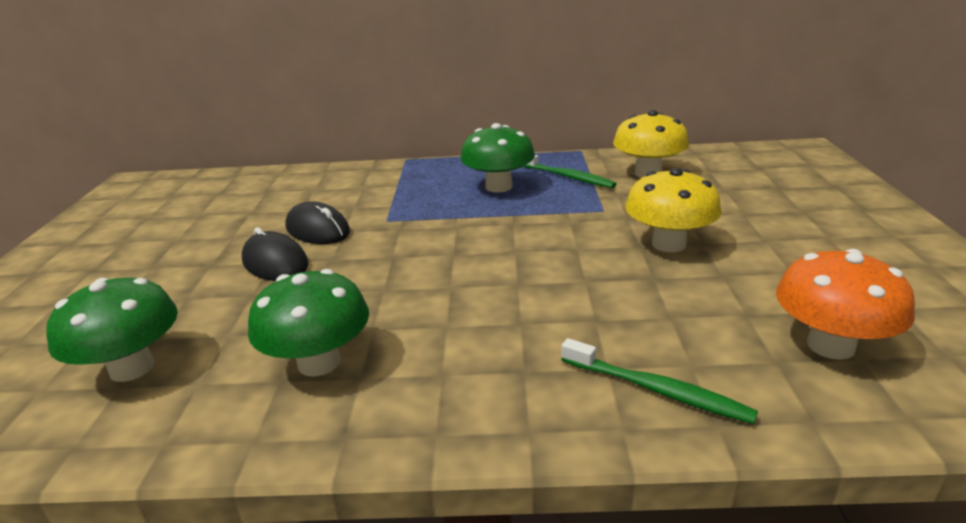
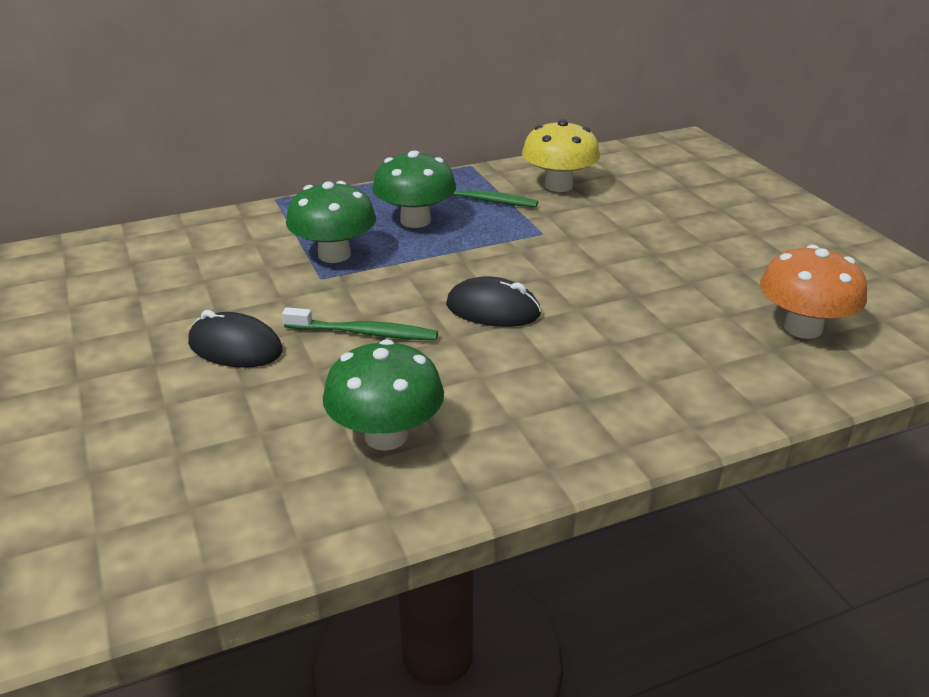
camera: 25 degrees left, 5 degrees up
green mushroom [46,278,178,382] -> green mushroom moved to [286,181,376,263]
black mouse [285,201,350,244] -> black mouse moved to [446,276,541,327]
green toothbrush [561,338,758,424] -> green toothbrush moved to [282,307,438,340]
yellow mushroom [625,168,722,252] -> none

